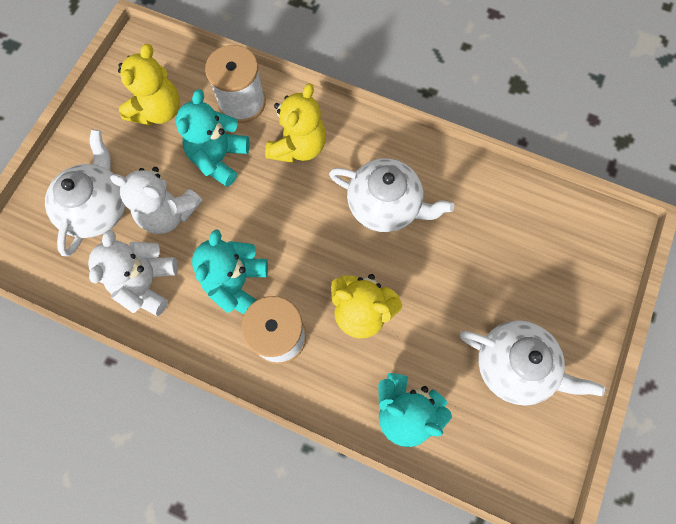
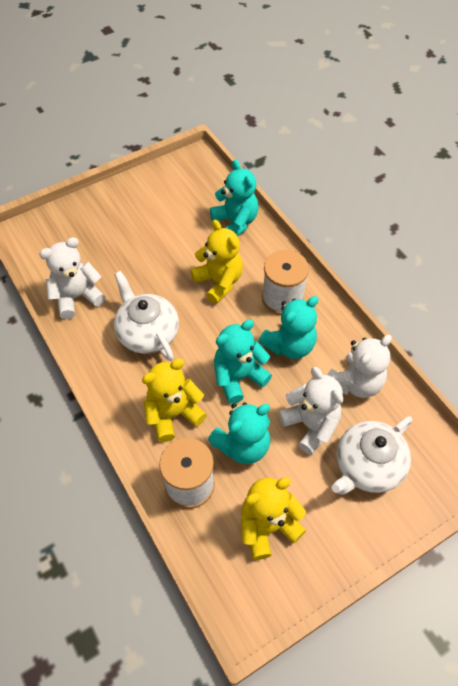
camera: 145 degrees left, 15 degrees down
white teapot [460,320,605,406] -> none
none -> white teddy bear [39,237,106,319]
none -> turquoise teddy bear [214,320,272,404]

